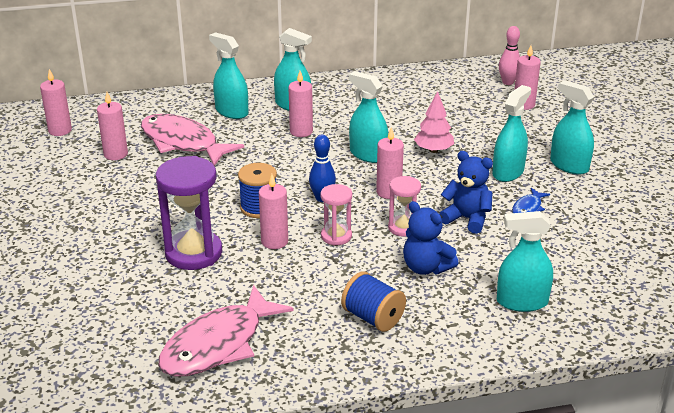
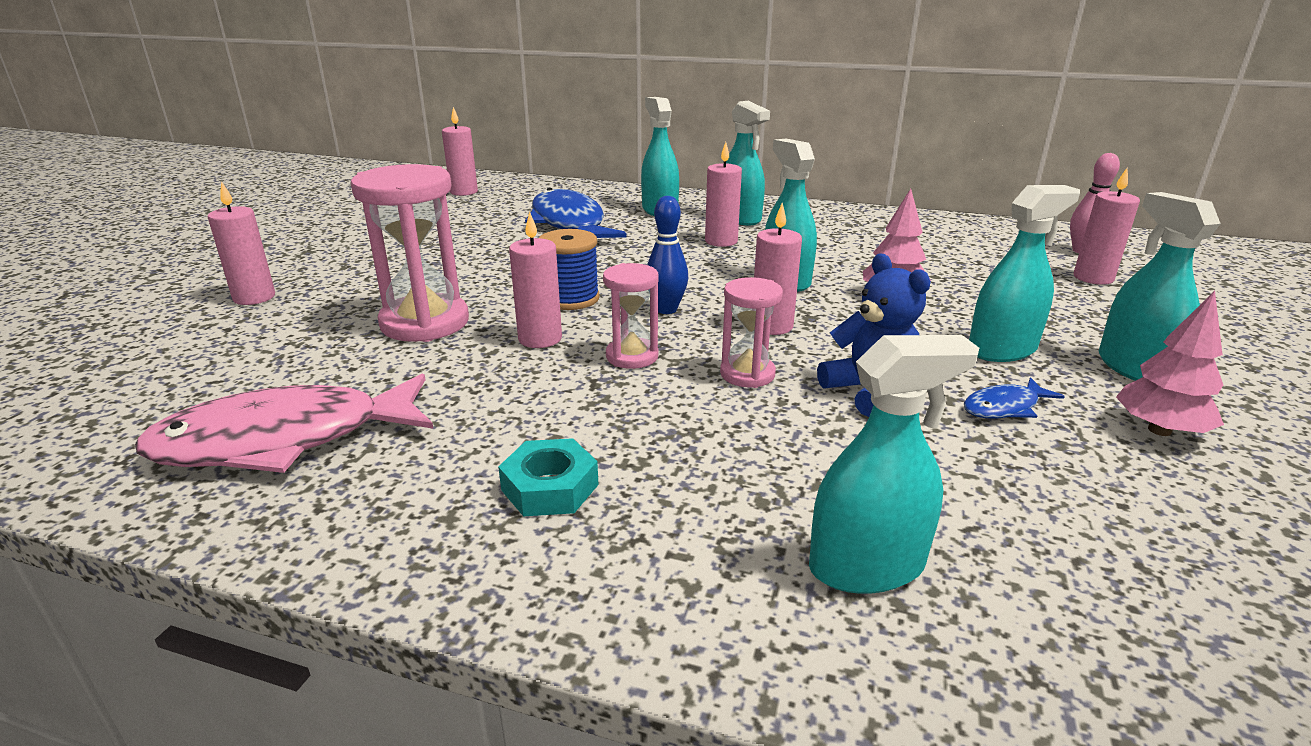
camera: 30 degrees right, 5 degrees down
pink candle [97,92,128,160] -> pink candle moved to [208,181,275,305]
pink fish [141,114,244,166] -> blue fish [525,188,627,238]
purple hourglass [156,156,222,270] -> pink hourglass [351,164,469,342]
blue spool [341,272,406,332] -> turquoise nut [498,438,599,516]
blue teddy bear [403,201,459,275] -> none
turquoise spray bottle [497,211,553,312] -> turquoise spray bottle turned 135 degrees clockwise [809,335,979,594]
none -> pink tree [1116,291,1224,436]

